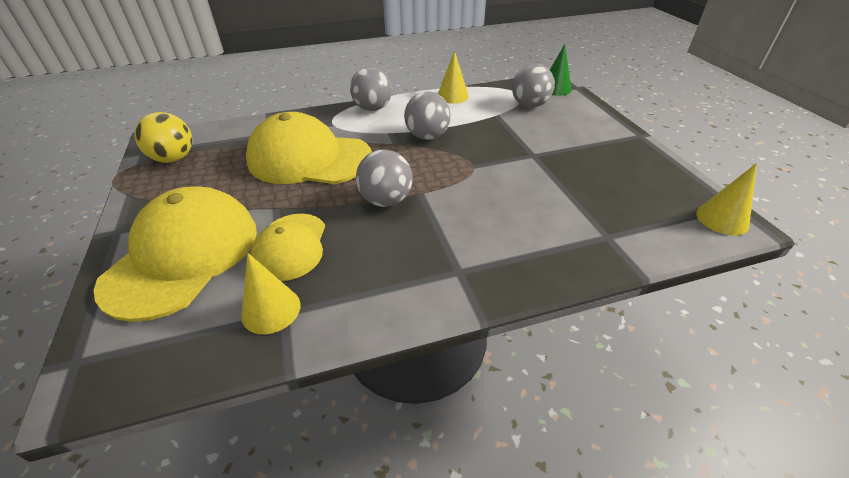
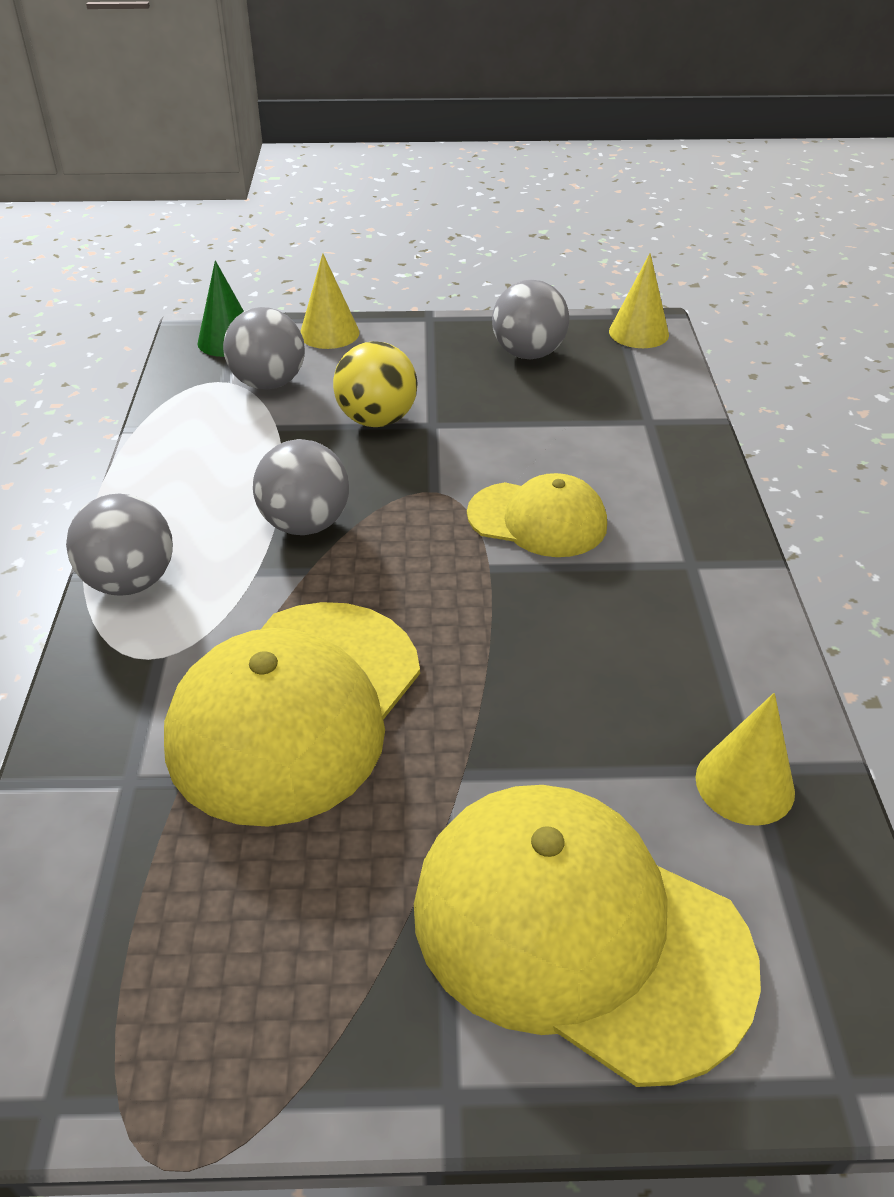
camera: 75 degrees left, 0 degrees up
yellow ball [134,112,192,163] -> yellow ball moved to [333,341,418,427]
yellow cap [250,213,325,281] -> yellow cap moved to [467,473,607,557]
grey ball [356,150,413,207] -> grey ball moved to [492,280,569,359]
yellow cone [438,51,469,104] -> yellow cone moved to [300,253,360,349]

